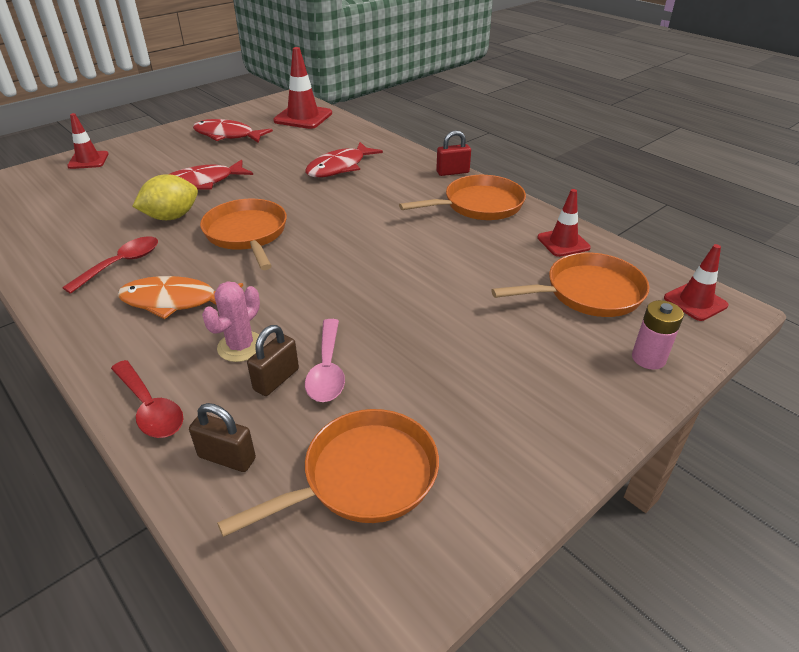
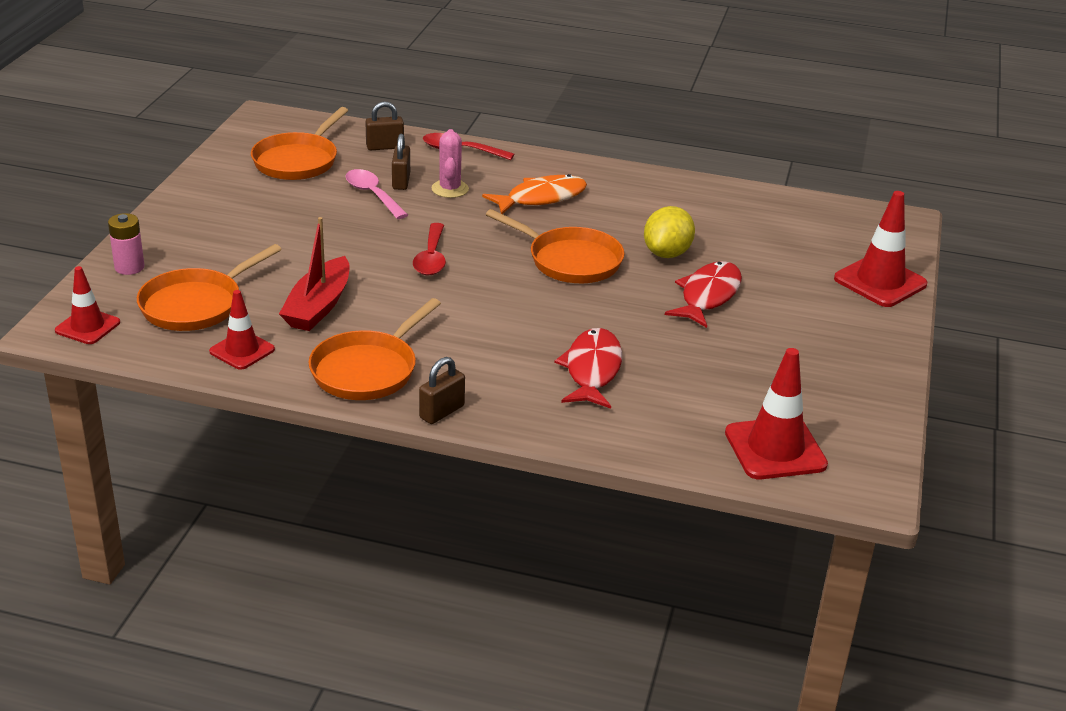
camera: 145 degrees right, 5 degrees down
red spoon [62,236,158,294] -> red spoon moved to [413,223,446,276]
red traffic cone [67,113,109,169] -> red traffic cone [834,191,927,307], size x1.59
red fish [193,119,273,143] -> none
red padlock [436,130,471,176] -> brown padlock [419,357,465,424]
none -> red boat [279,217,350,331]

